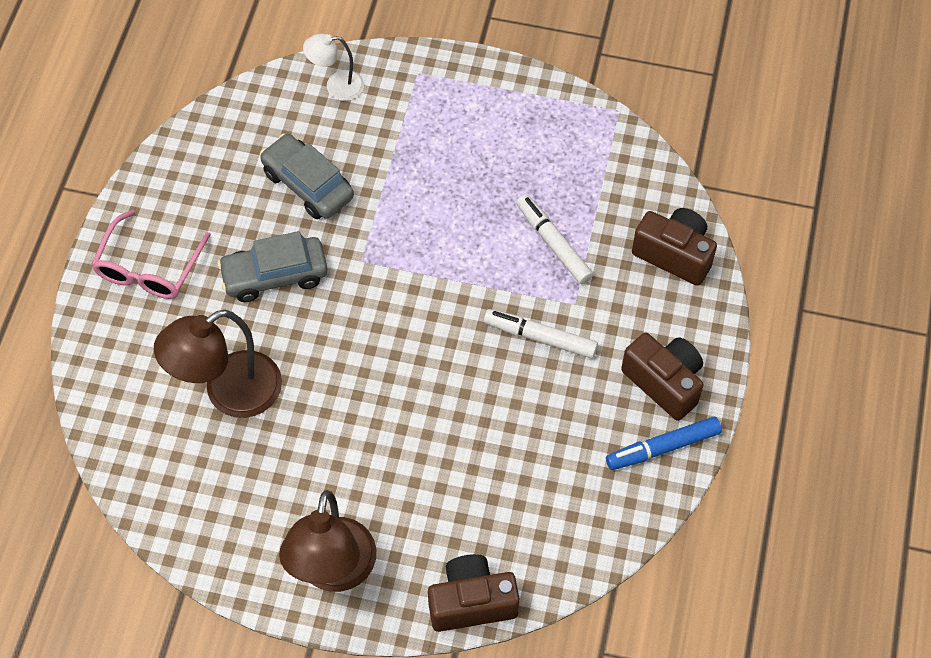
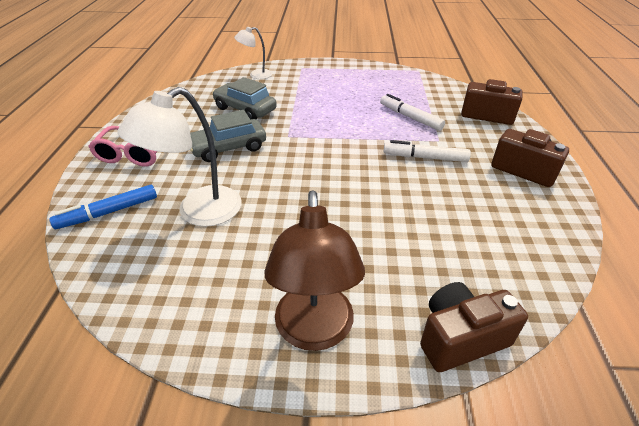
camera: 10 degrees left, 20 degrees down
brown lamp [154,310,282,418] -> white lamp [118,87,242,227]
blue marker [606,417,722,470] -> blue marker moved to [49,185,157,229]

